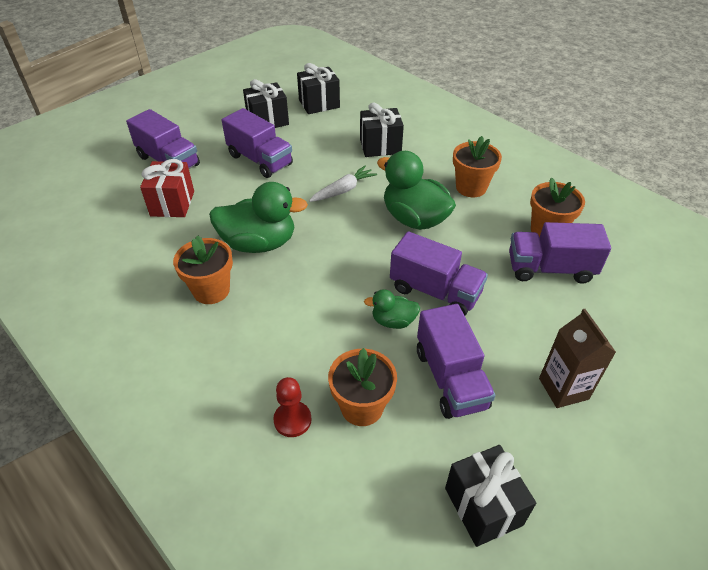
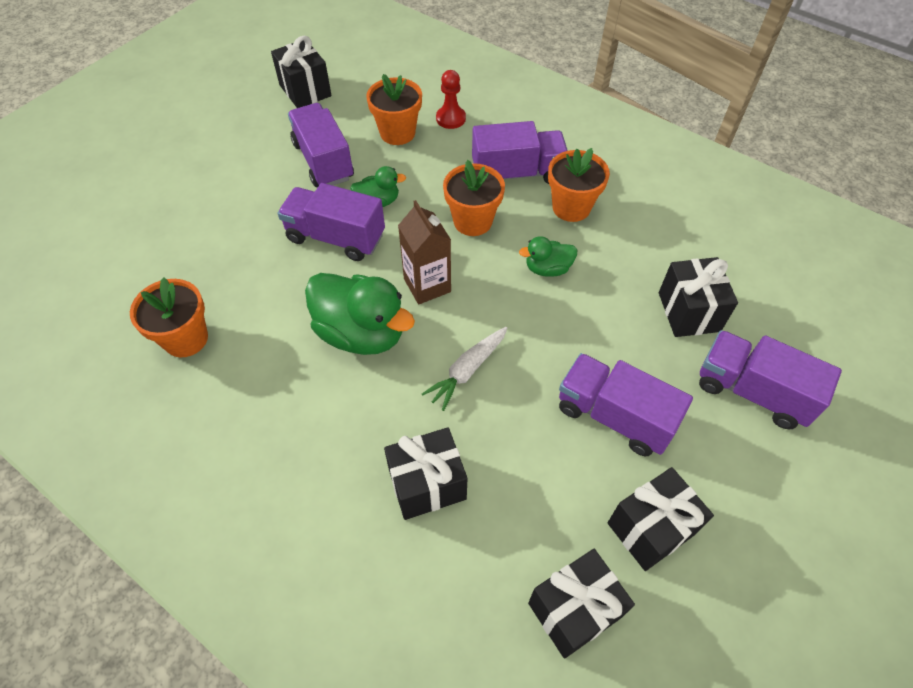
camera: 170 degrees right, 10 degrees up
red gift [140,159,194,217] -> black gift [659,257,738,337]
green duck [209,182,308,253] -> green duck [519,236,577,277], size x0.52
orange flower pot [453,136,502,197] -> orange flower pot moved to [443,160,505,236]
purple truck [509,222,611,284] -> purple truck moved to [472,121,568,184]
brown carton [539,309,616,408] -> brown carton moved to [398,200,451,304]

